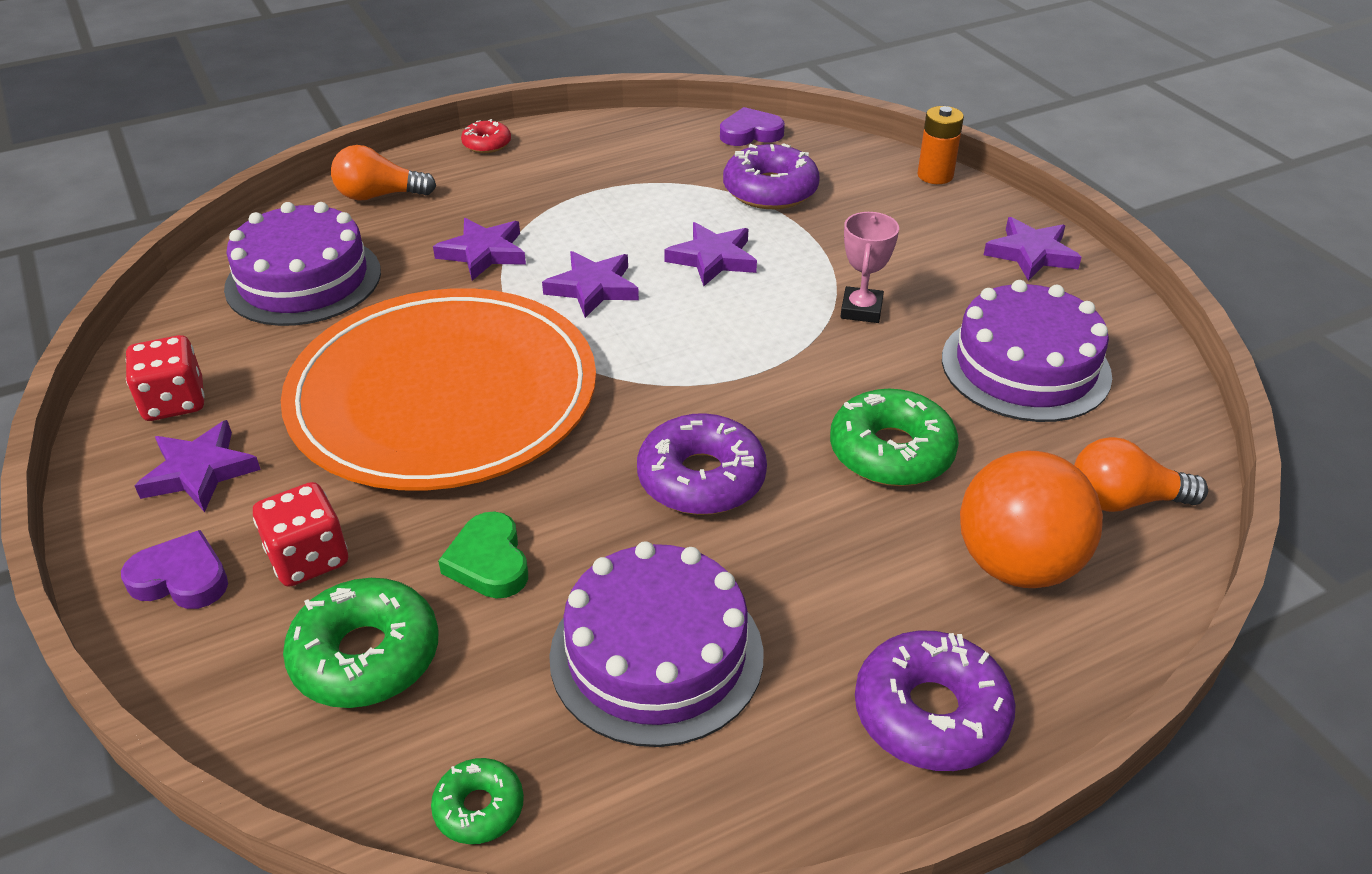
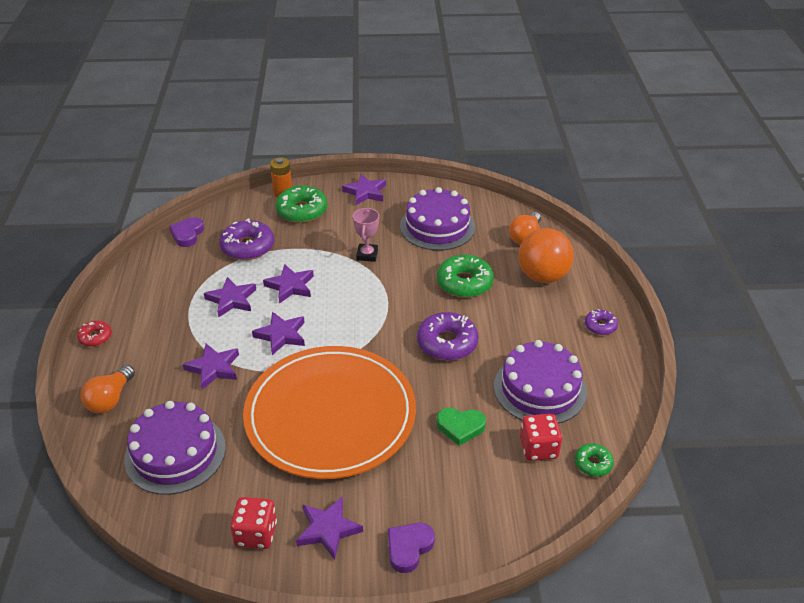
camera: 65 degrees left, 0 degrees up
red dice [253,482,348,587] -> red dice moved to [520,414,562,461]
green donut [283,578,438,708] -> green donut moved to [275,186,327,223]
pink trophy [841,212,899,323] -> pink trophy turned 60 degrees clockwise [353,208,379,262]
purple donut [855,631,1016,771] -> purple donut [585,309,618,335], size x0.54
none -> purple star [204,277,256,317]

